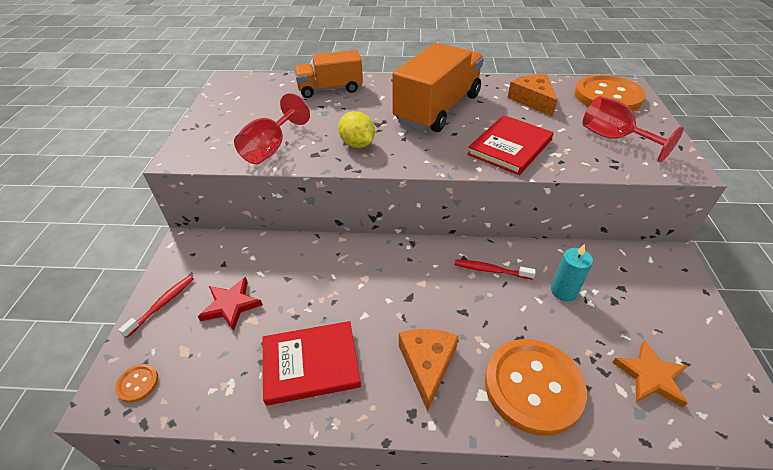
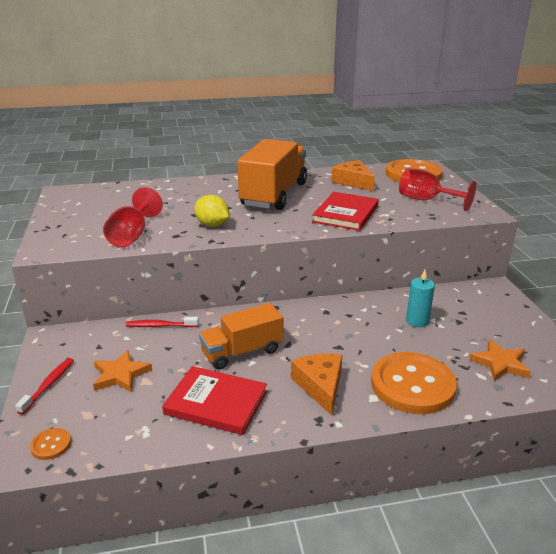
camera: 15 degrees left, 15 degrees down
red star [198,277,263,331] -> orange star [93,350,152,393]
red book [263,321,361,406] -> red book turned 45 degrees clockwise [162,366,267,435]
orange truck [294,50,363,98] -> orange truck moved to [199,303,283,370]
red toothbrush [455,259,536,280] -> red toothbrush moved to [126,317,199,327]

